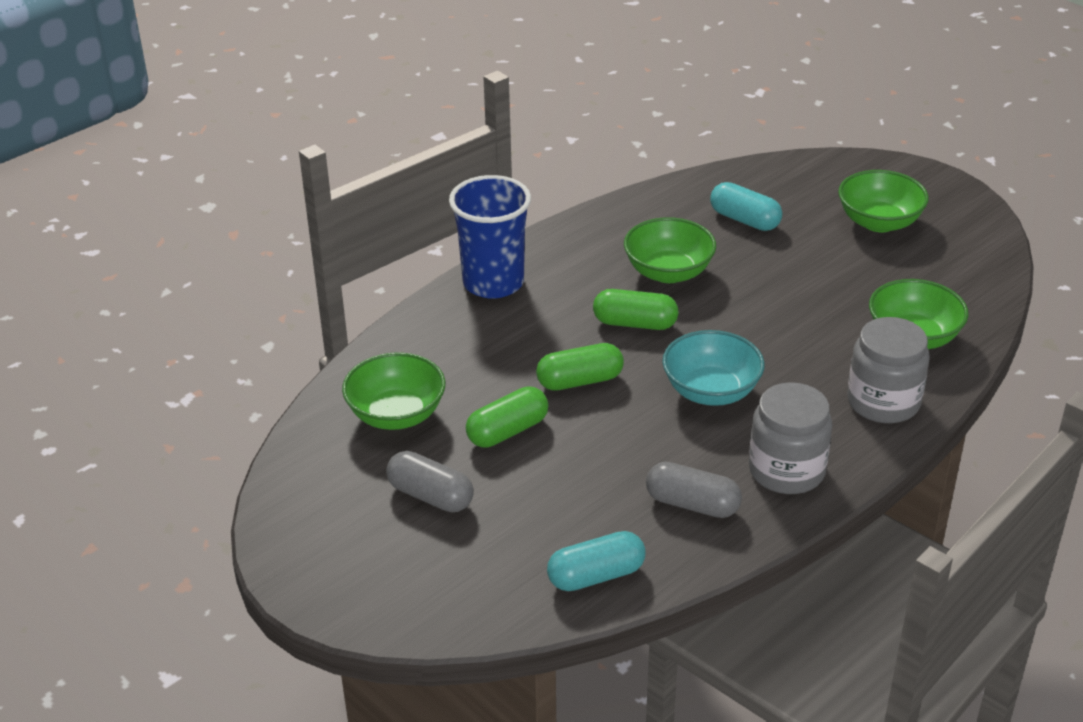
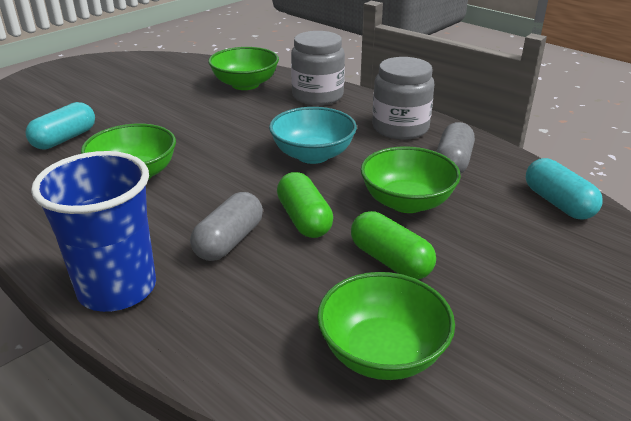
camera: 95 degrees left, 5 degrees down
grey capsule [386,451,474,512] -> grey capsule moved to [190,192,263,261]
green capsule [593,289,678,330] -> none
green bowl [838,170,929,232] -> green bowl moved to [361,146,461,213]

